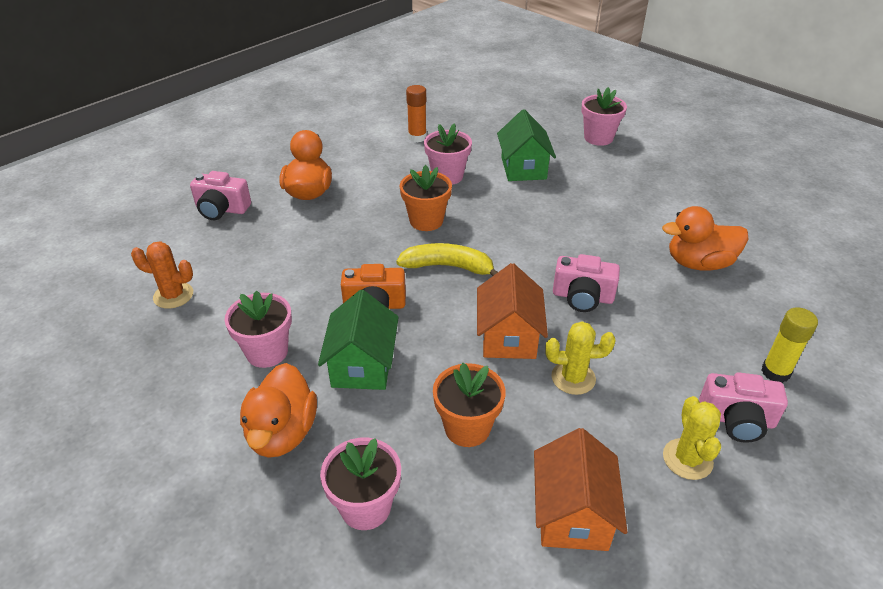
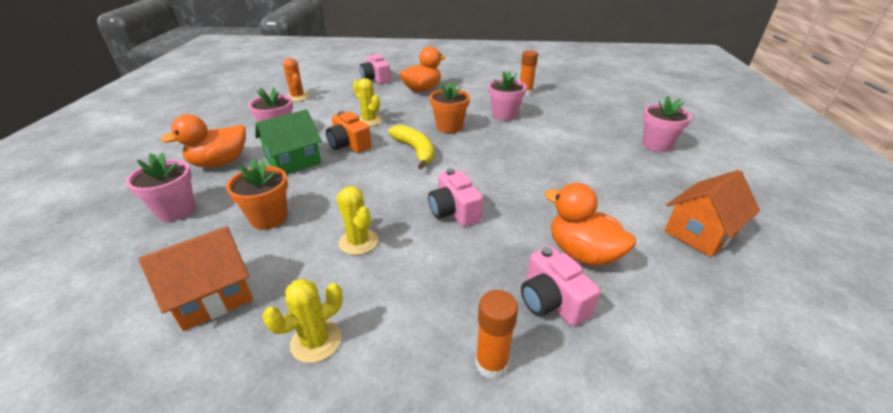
camera: 50 degrees right, 5 degrees down
orange house [477,263,548,359] -> orange house moved to [664,170,760,257]
green house [497,109,556,181] -> none
pink camera [699,372,788,443] -> pink camera moved to [521,246,600,326]
yellow glue stick [761,307,818,383] -> orange glue stick [475,290,518,379]
none -> yellow cactus [353,78,382,126]

